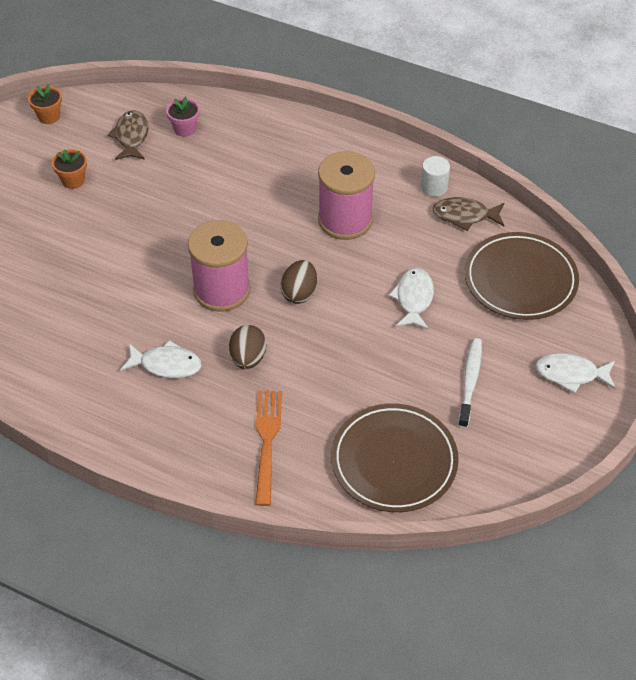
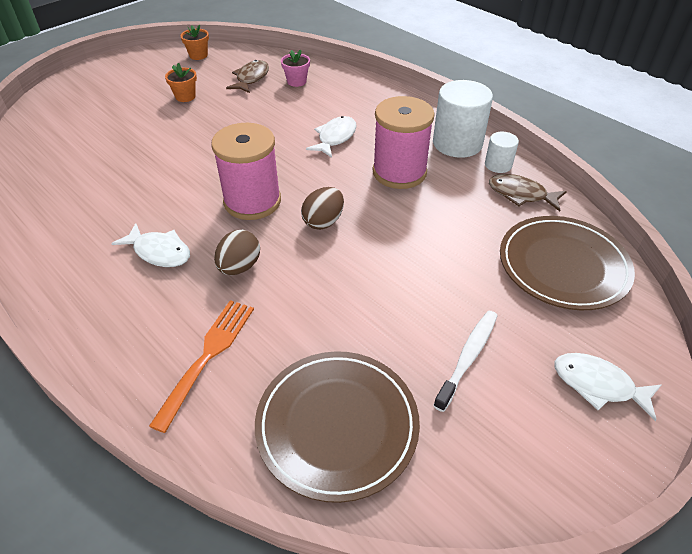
camera: 20 degrees right, 5 degrees down
white fish [389,268,434,330] -> white fish moved to [306,116,357,158]
none -> white cylinder [433,80,493,158]

